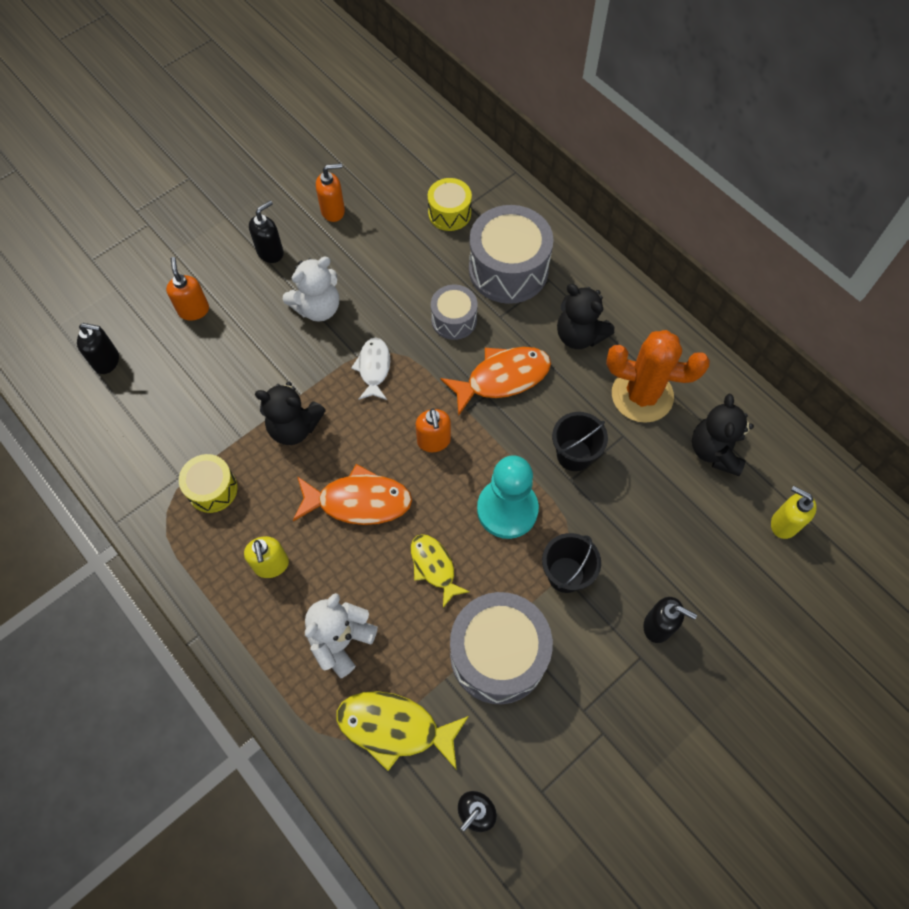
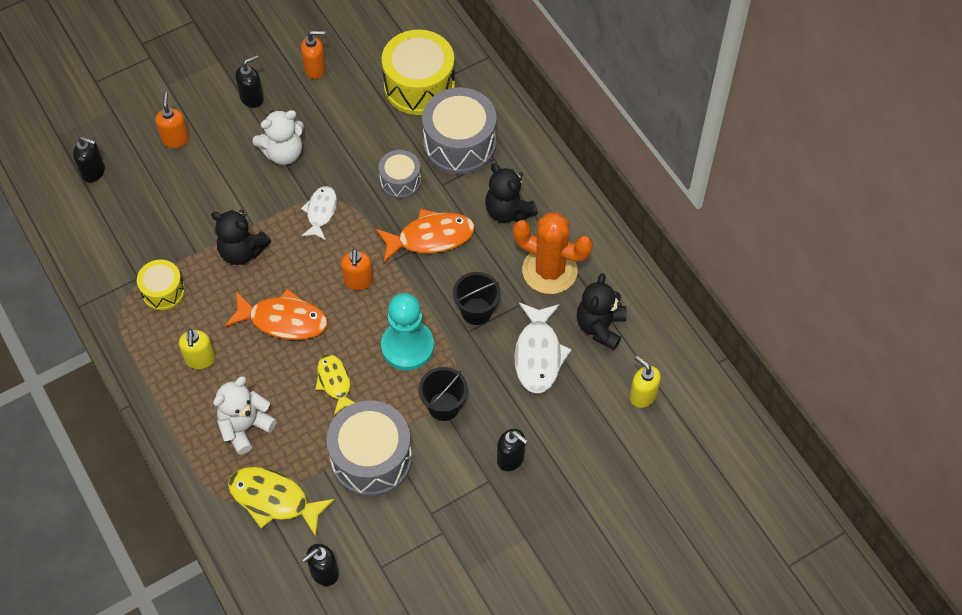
camera: 10 degrees right, 5 degrees down
yellow drum [428,178,472,231] -> yellow drum [382,30,455,115], size x1.79
none -> white fish [514,303,572,394]

